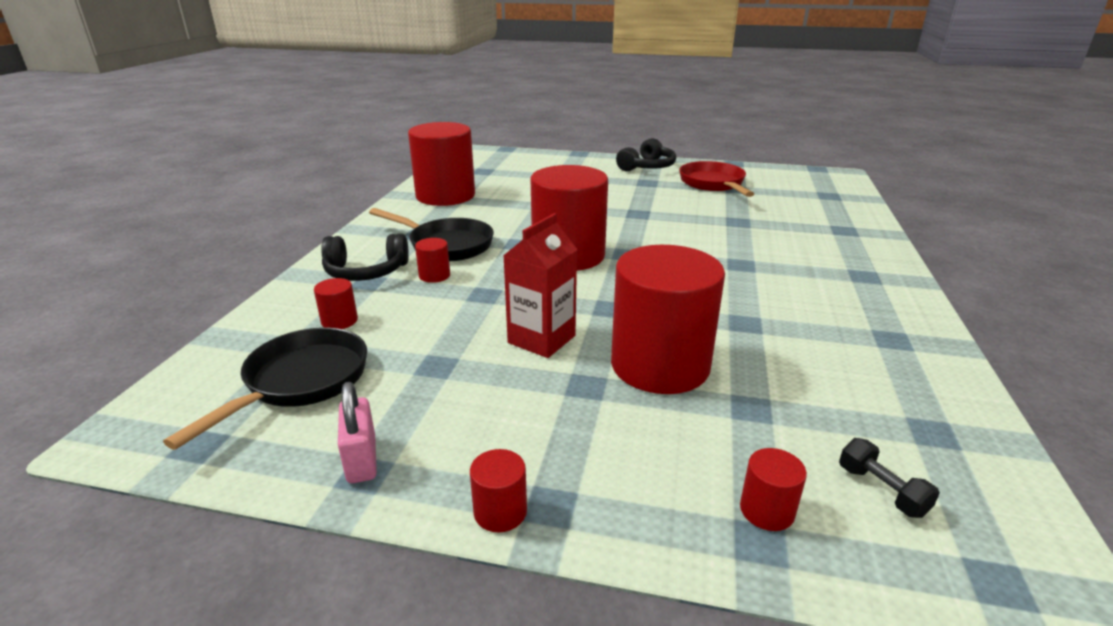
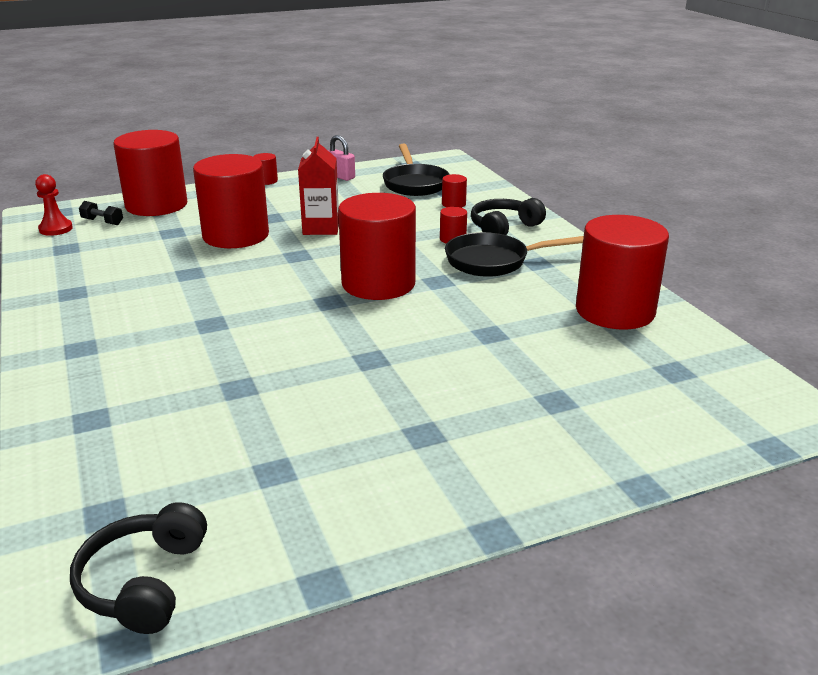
camera: 145 degrees right, 0 degrees up
black headphones [616,138,676,172] -> black headphones moved to [70,502,207,634]
red pan [679,161,754,197] -> none
red cylinder [740,448,807,531] -> red cylinder [113,130,187,216], size x2.49
none -> red pawn [35,174,73,236]

